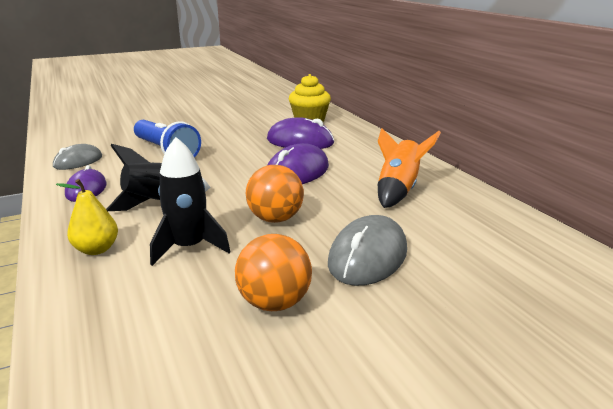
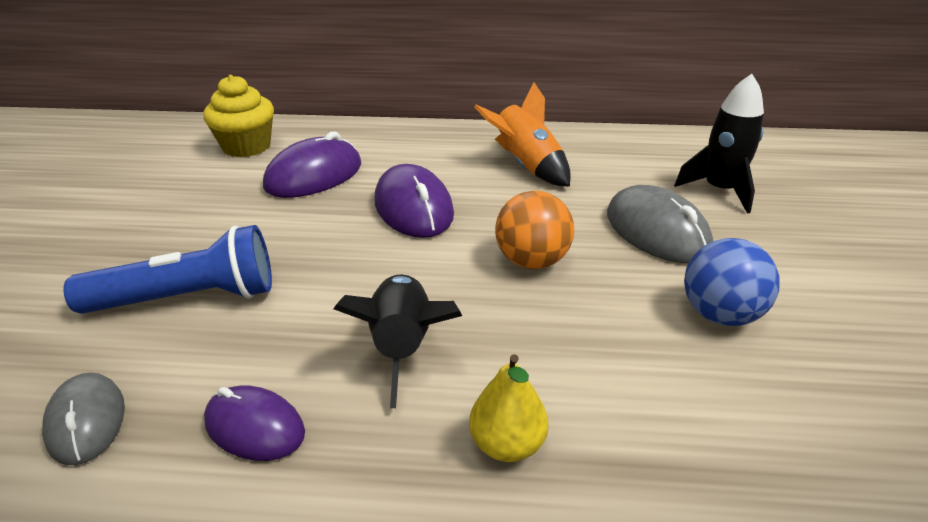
camera: 60 degrees left, 10 degrees up
black rocket [150,137,231,266] -> black rocket moved to [674,74,764,214]
orange ball [235,234,312,311] -> blue ball [684,238,780,326]

